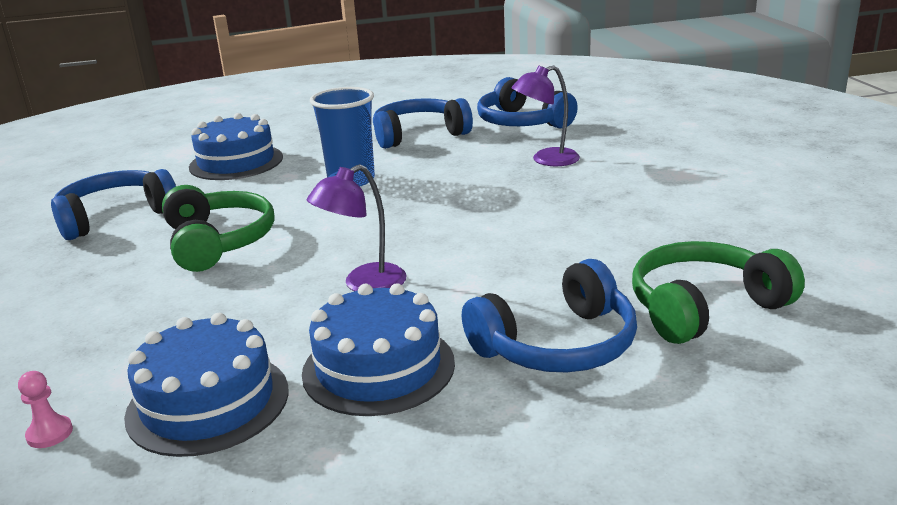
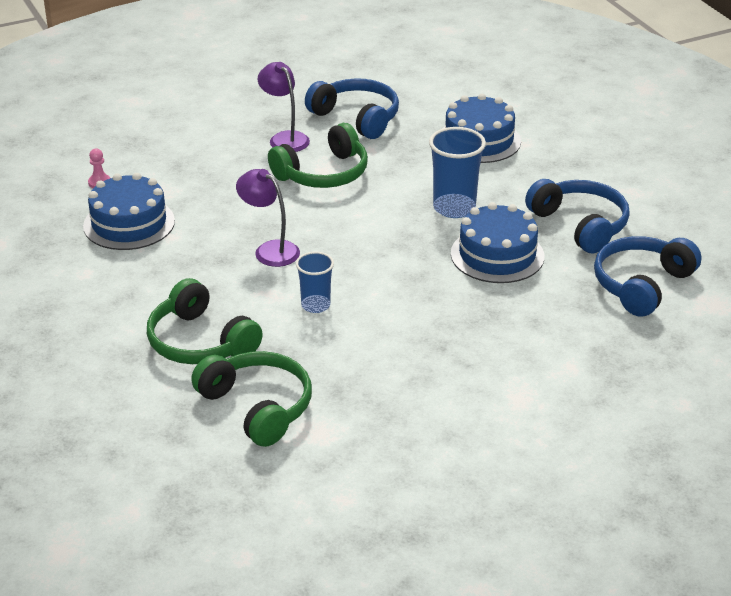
camera: 75 degrees right, 10 degrees up
blue cake [302,283,455,416] -> blue cake moved to [451,202,544,283]
blue headphones [462,259,637,372] -> green headphones [147,278,263,364]
purple lamp [511,66,580,166] -> purple lamp moved to [258,62,310,152]
none -> blue cup [296,252,334,313]

